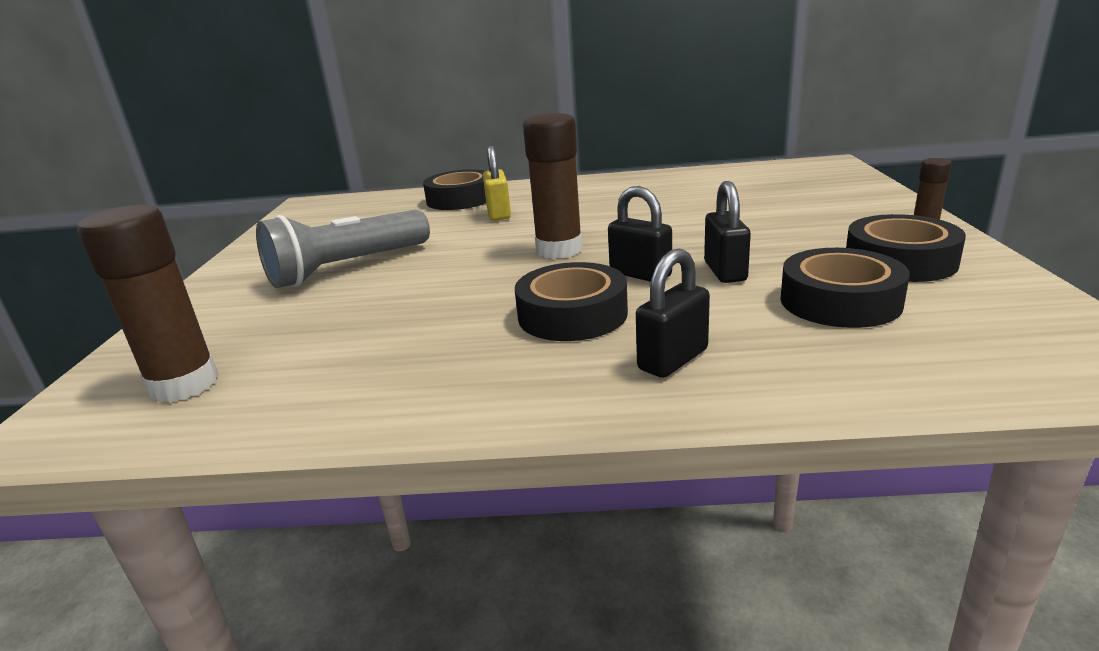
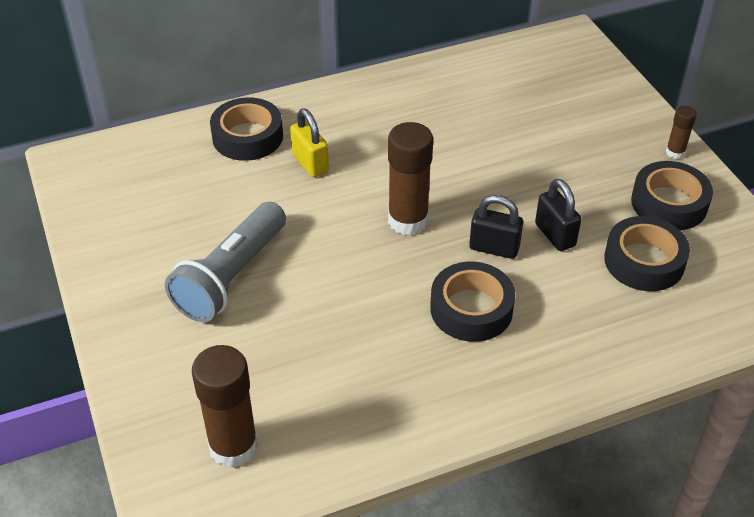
camera: 25 degrees left, 20 degrees up
black padlock [636,249,710,378] -> none

